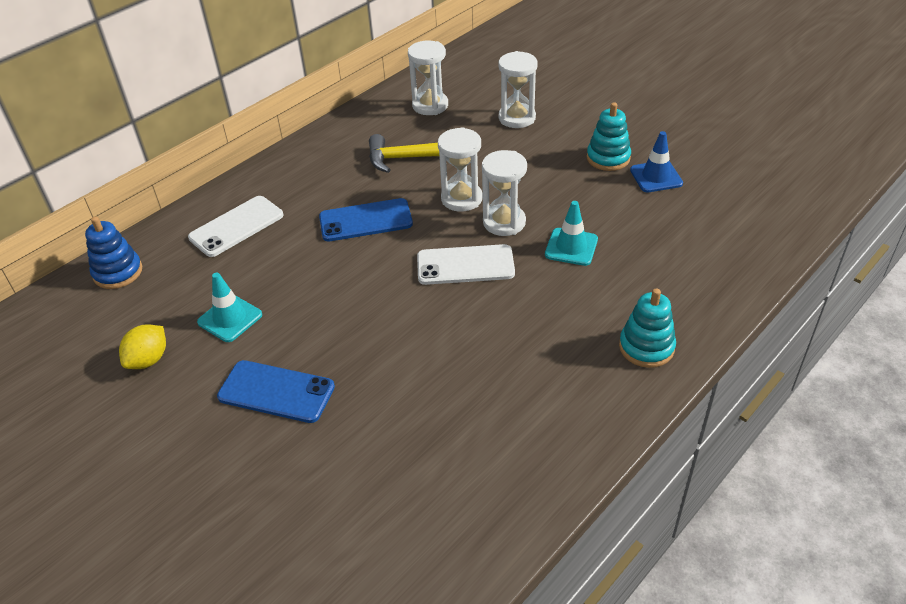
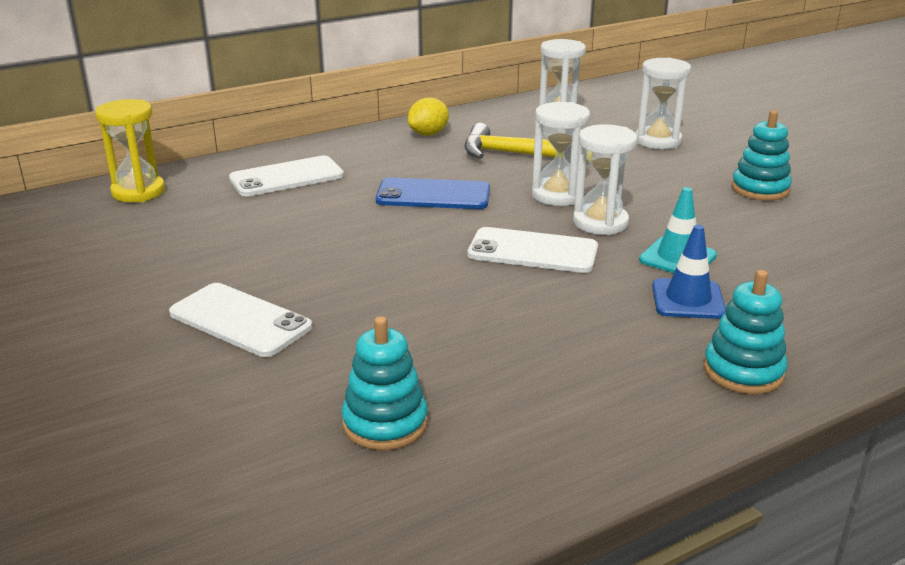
camera: 15 degrees right, 15 degrees down
blue stacking toy [85,216,142,289] -> yellow hourglass [95,99,165,202]
yellow lemon [119,325,166,369] -> yellow lemon moved to [408,97,449,136]
turquoise traffic cone [197,273,262,342] -> none
blue phone [217,360,335,423] -> white phone [169,283,312,357]
blue traffic cone [630,131,683,192] -> blue traffic cone moved to [652,225,726,319]
none -> turquoise stacking toy [341,316,428,450]

